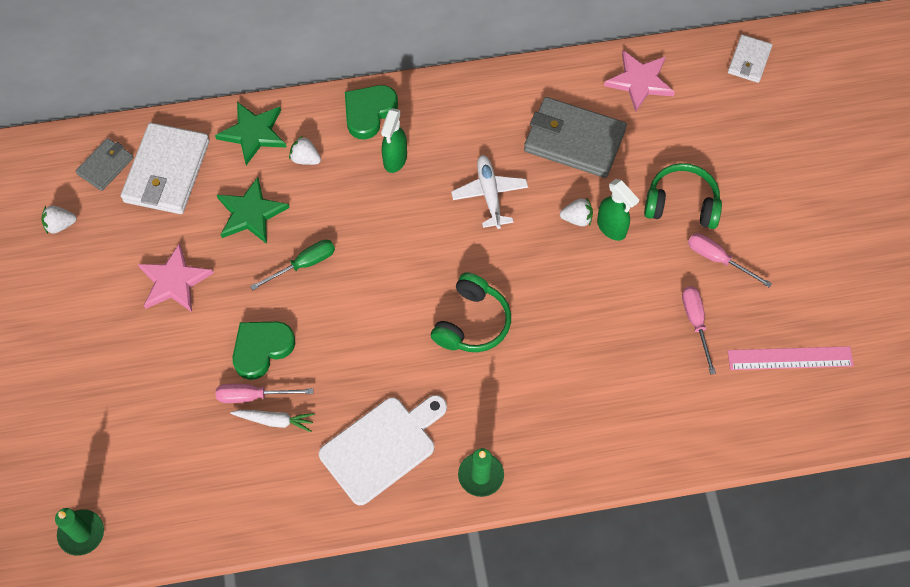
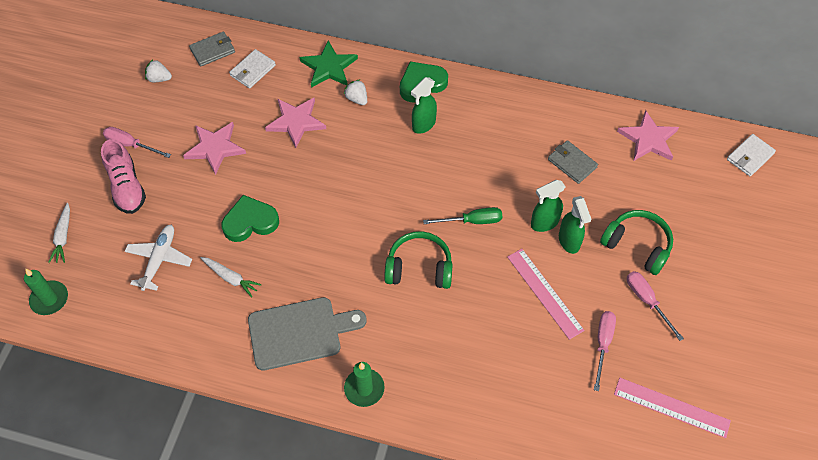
camera: 25 degrees right, 5 degrees down
white wallet [121,123,209,214] -> white wallet [229,49,276,88], size x0.54
pink screwdriver [216,384,313,403] -> pink screwdriver moved to [103,127,171,158]
green star [217,177,289,244] -> pink star [265,97,326,148]
green screwdriver [250,240,335,290] -> green screwdriver moved to [423,207,502,224]
white cutting board [319,395,447,505] -> grey cutting board [248,297,367,371]
green headphones [431,272,511,352] -> green headphones turned 135 degrees counterclockwise [384,231,453,289]
white plane [451,155,528,229] -> white plane moved to [124,225,192,291]
grey wallet [524,97,627,178] -> grey wallet [548,140,598,184], size x0.54
white strawberry [560,198,593,226] -> green spray bottle [531,180,566,232]
none -> white carrot [48,203,70,263]
none -> pink shoe [101,139,146,214]
none -> pink ruler [507,249,585,340]

